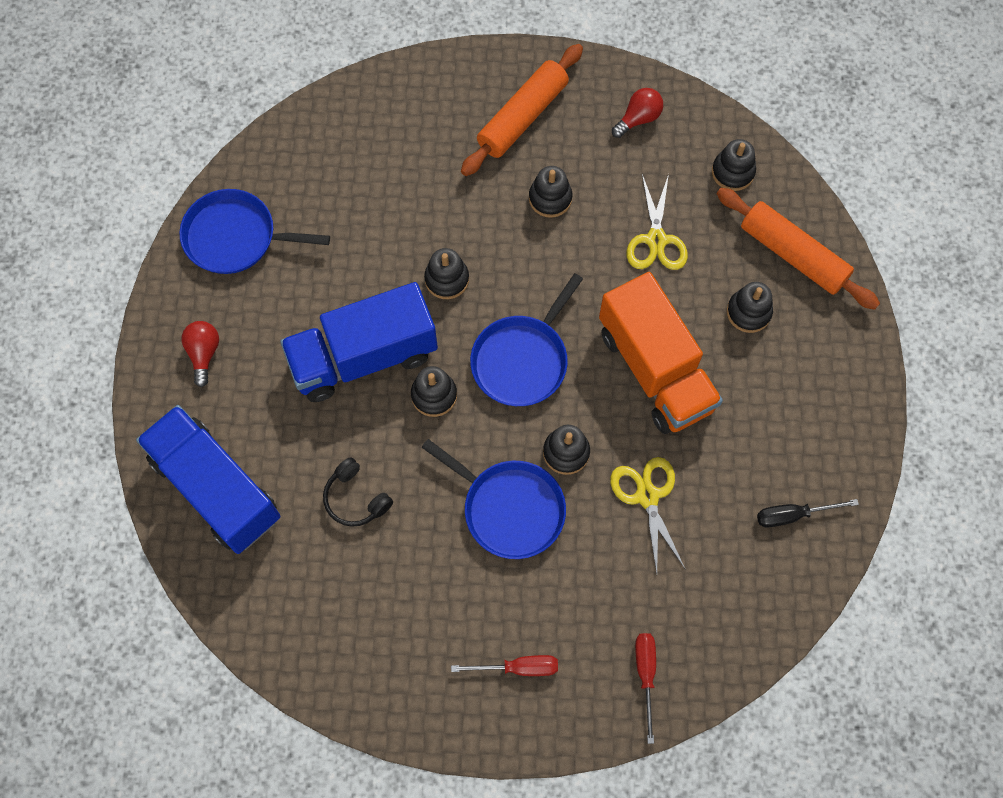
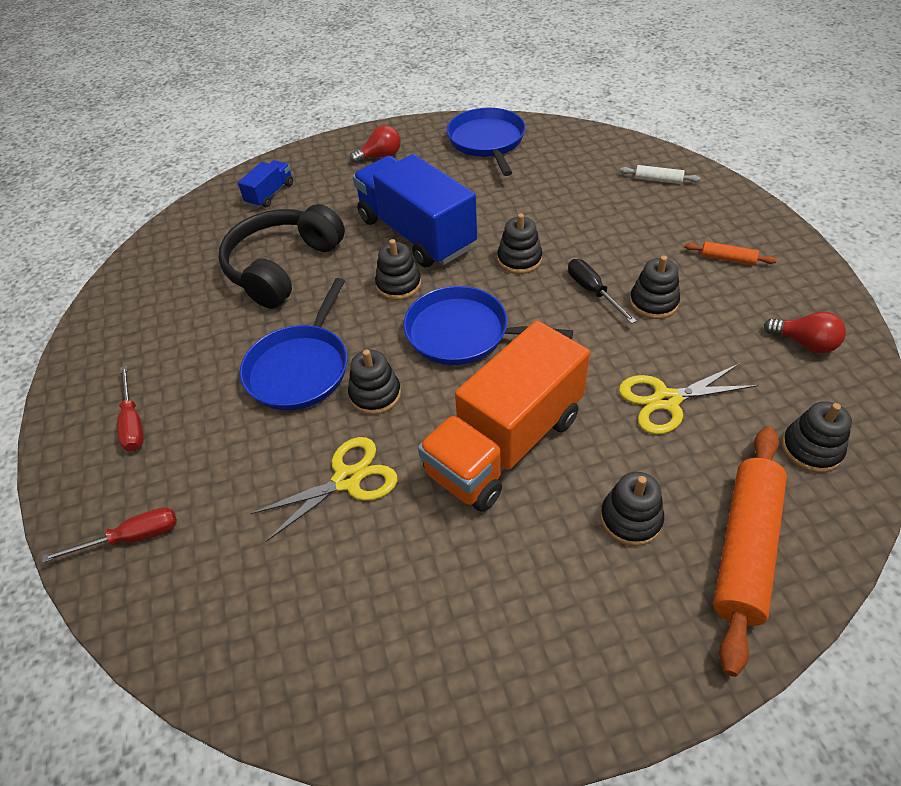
camera: 75 degrees right, 20 degrees down
blue truck [136,405,280,554] -> blue truck [238,160,293,208], size x0.45
black headphones [323,457,393,527] -> black headphones [218,204,345,309], size x1.95
orange rolling pin [461,44,583,176] -> orange rolling pin [685,241,777,265], size x0.44
black screwdriver [757,499,859,527] -> black screwdriver moved to [568,259,637,324]
none -> white rolling pin [620,165,700,184]

